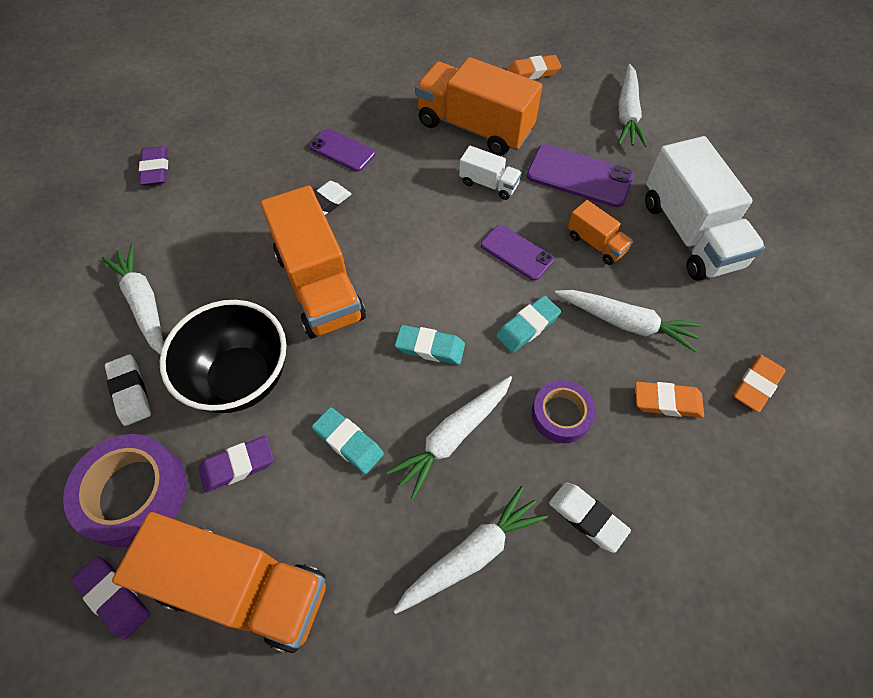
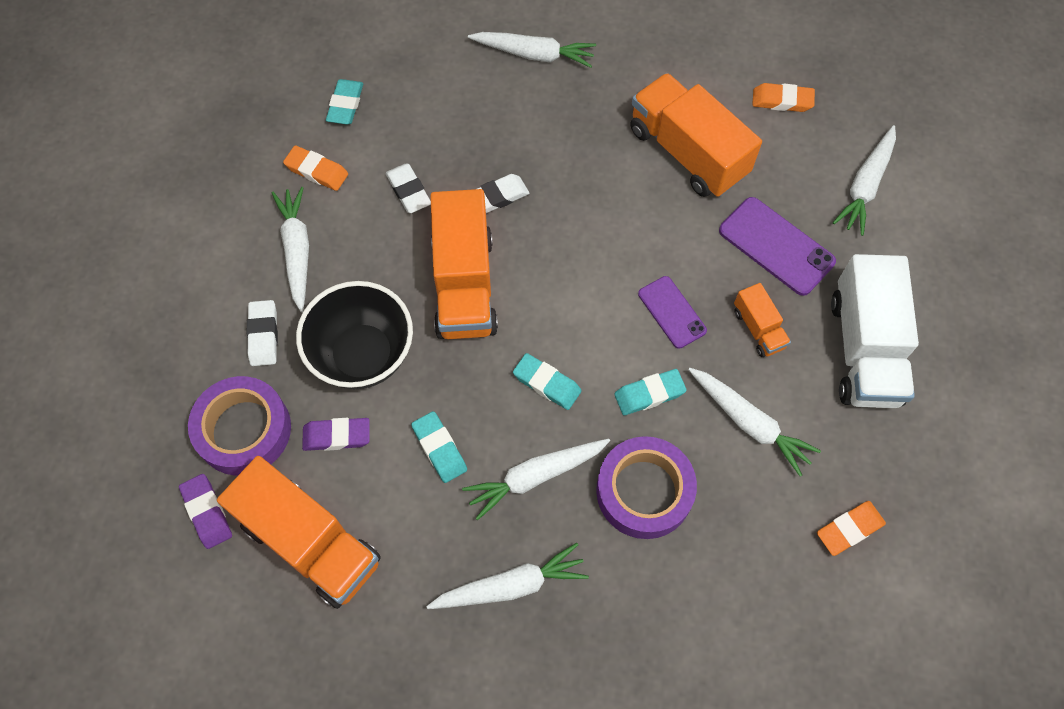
camera: 20 degrees right, 5 degrees up
purple eraser [139,146,168,186] -> turquoise eraser [326,79,363,125]
purple phone [309,128,376,172] -> none
white truck [459,146,522,200] -> none
purple tape [532,380,596,443] -> purple tape [596,436,697,539], size x1.63
white eraser [549,483,631,553] -> white eraser moved to [386,163,431,213]
orange eraser [635,382,704,418] -> orange eraser moved to [283,145,348,191]
none -> white carrot [468,32,596,68]

